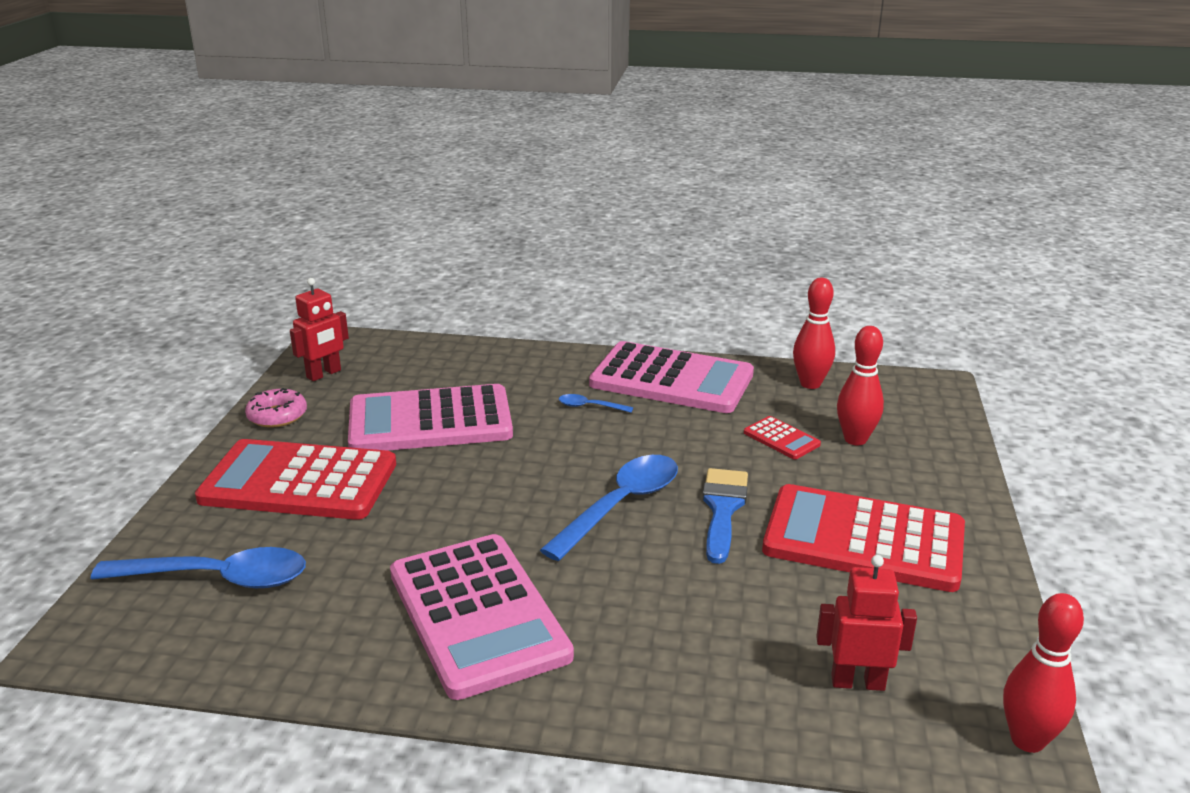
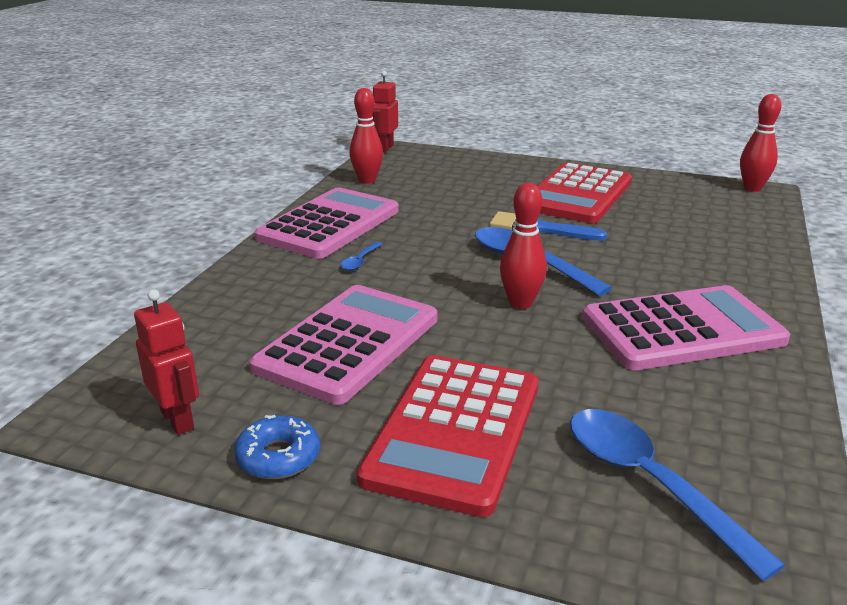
camera: 80 degrees left, 0 degrees up
blue spoon [91,547,306,588] -> blue spoon turned 45 degrees counterclockwise [570,409,785,581]
pink donut [245,388,307,428] -> blue donut [234,415,320,479]
pink calculator [348,384,513,451] -> pink calculator turned 150 degrees counterclockwise [249,285,438,405]
red calculator [744,416,821,459] -> none
red robot [816,555,917,691] -> red robot moved to [372,71,398,153]
red bowling pin [837,326,884,445] -> red bowling pin moved to [500,183,547,309]

